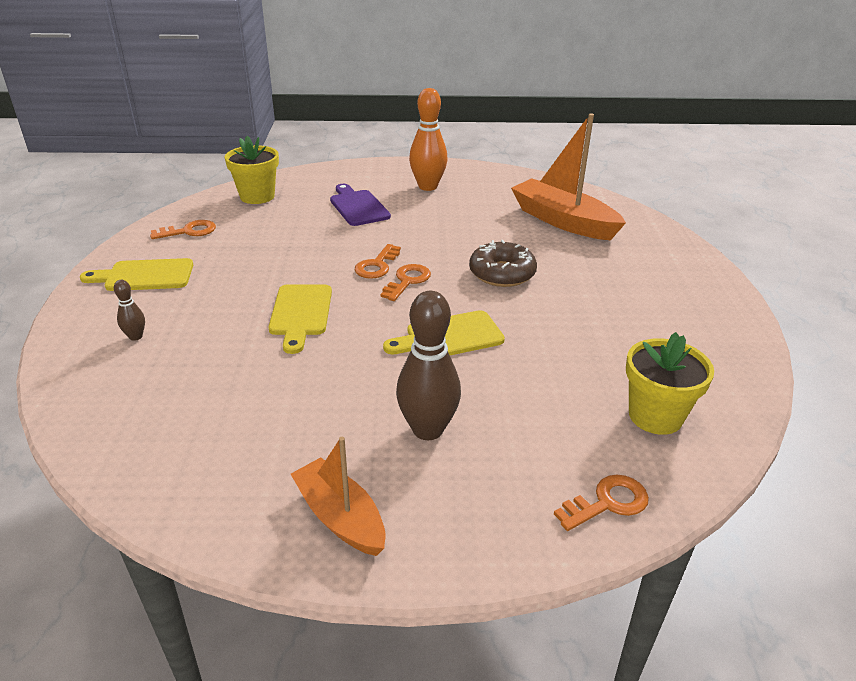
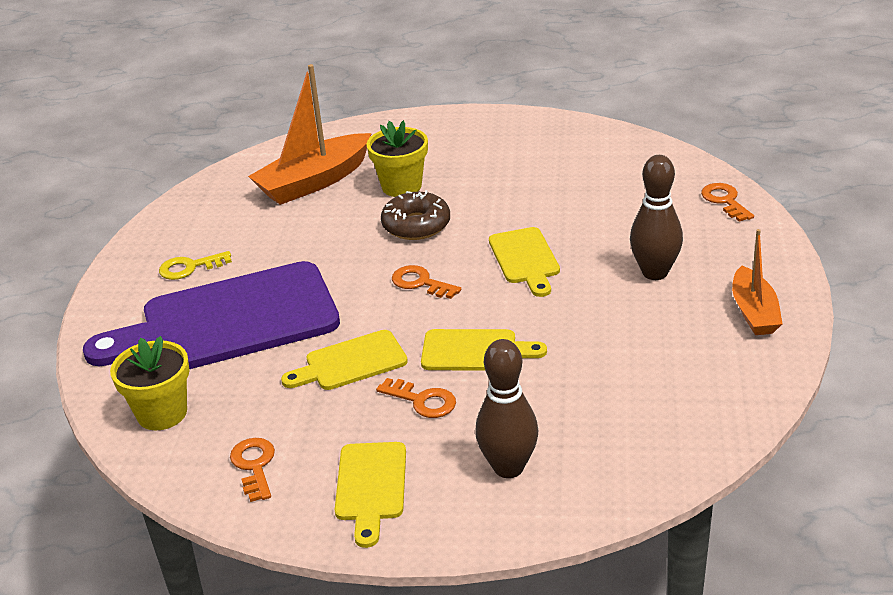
camera: 80 degrees left, 0 degrees up
brown bowling pin [114,280,145,341] -> brown bowling pin [475,339,538,478], size x2.10
orange boat [291,437,386,556] -> orange boat turned 60 degrees counterclockwise [732,229,782,335]
purple cutting board [330,184,391,226] -> purple cutting board [83,261,340,369], size x2.10
orange key [355,244,401,279] -> orange key moved to [376,378,456,418]
orange bowling pin [409,88,447,191] -> yellow key [159,251,232,280]
yellow flower pot [626,332,714,435] -> yellow flower pot moved to [366,120,428,197]
none -> yellow cutting board [281,330,408,390]

